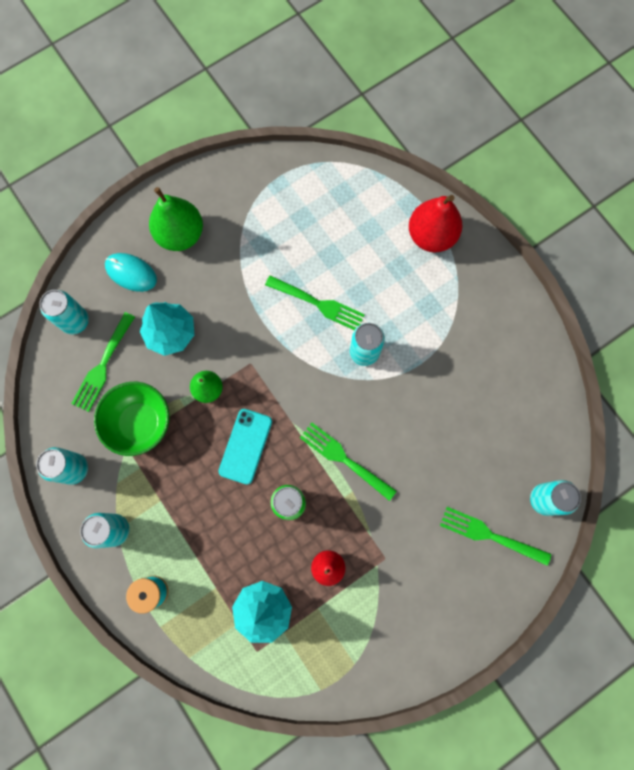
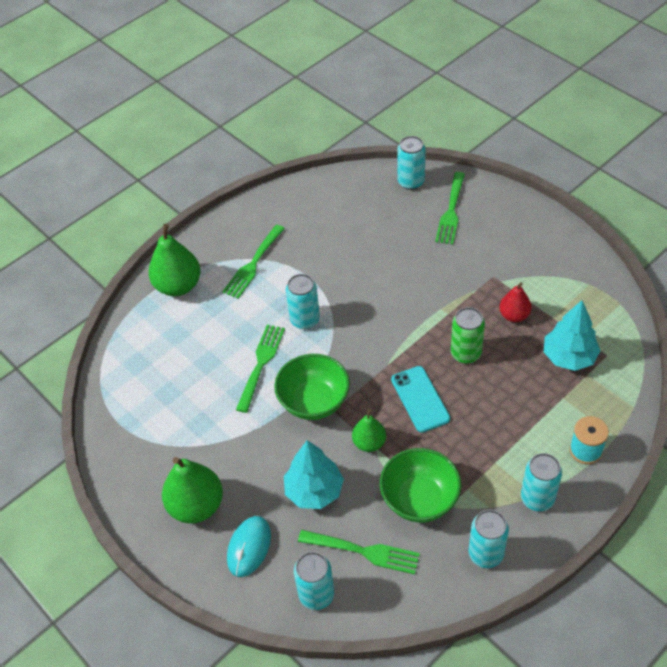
camera: 95 degrees left, 25 degrees down
turquoise phone [218,409,272,485] -> turquoise phone turned 60 degrees clockwise [391,366,450,432]
green fork [300,422,397,501] -> green fork moved to [222,225,285,298]
red pear [409,195,462,252] -> green pear [148,224,201,296]
none -> green bowl [274,354,350,420]

